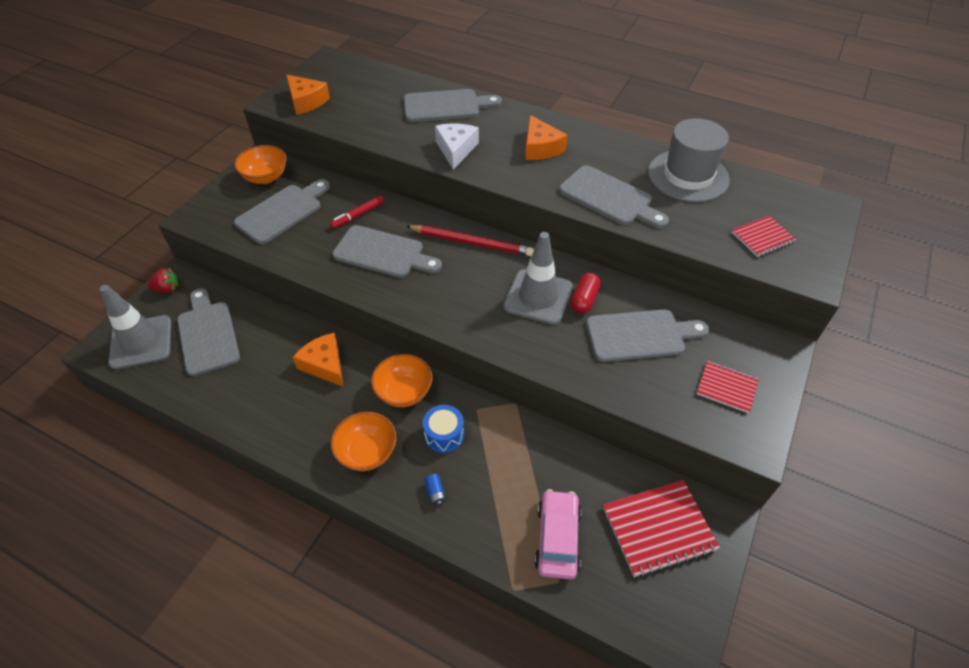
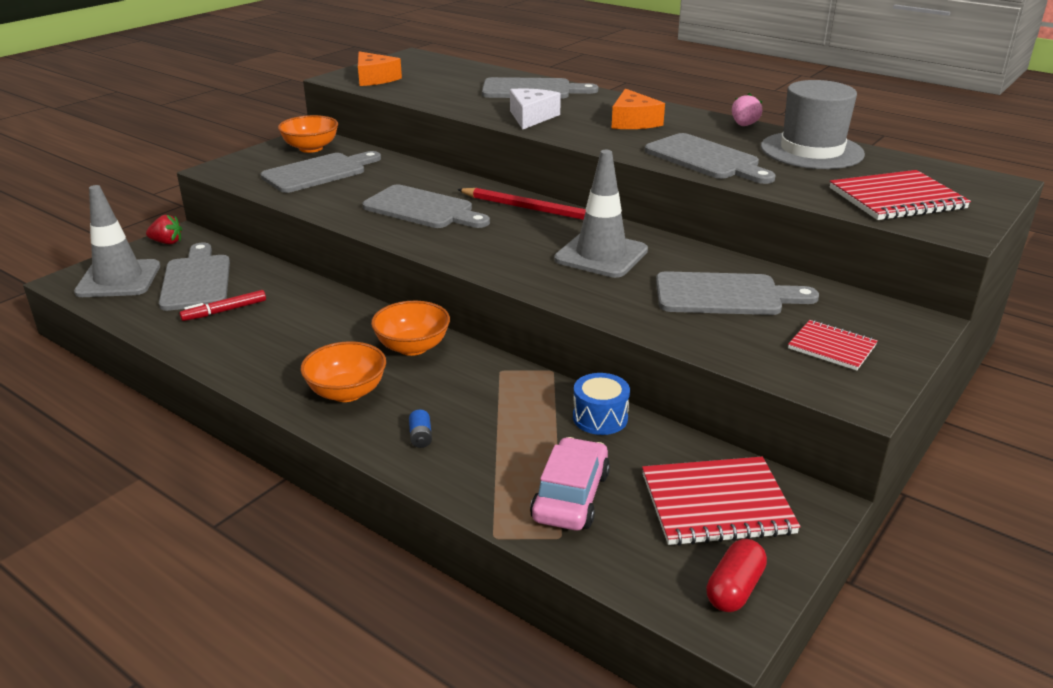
camera: 10 degrees right, 20 degrees down
orange cheese [293,333,343,387] -> none
red marker [330,195,384,229] -> red marker moved to [179,290,266,321]
blue drum [423,405,464,453] -> blue drum moved to [573,373,630,435]
red capsule [571,273,601,313] -> red capsule moved to [706,539,767,612]
red notebook [732,216,796,257] -> red notebook [830,170,971,220], size x1.66
none -> pink strawberry [732,93,763,126]

